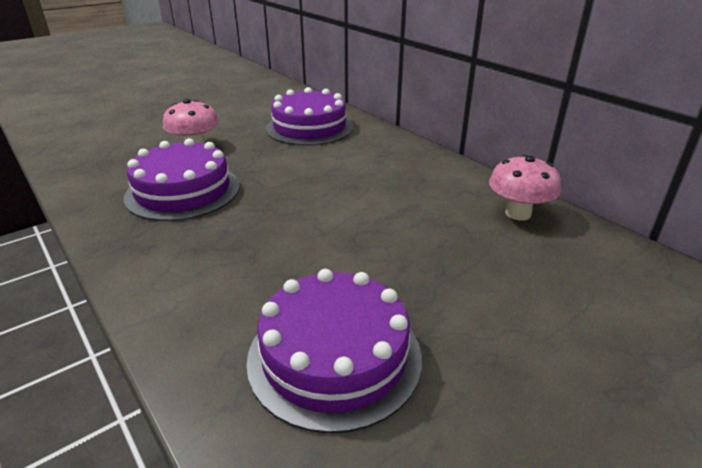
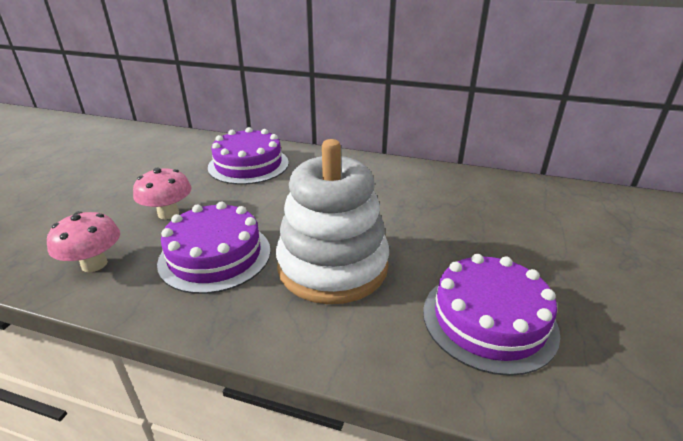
camera: 35 degrees left, 0 degrees up
pink mushroom [489,155,561,220] -> pink mushroom moved to [47,211,120,272]
none -> white stacking toy [276,139,389,304]

